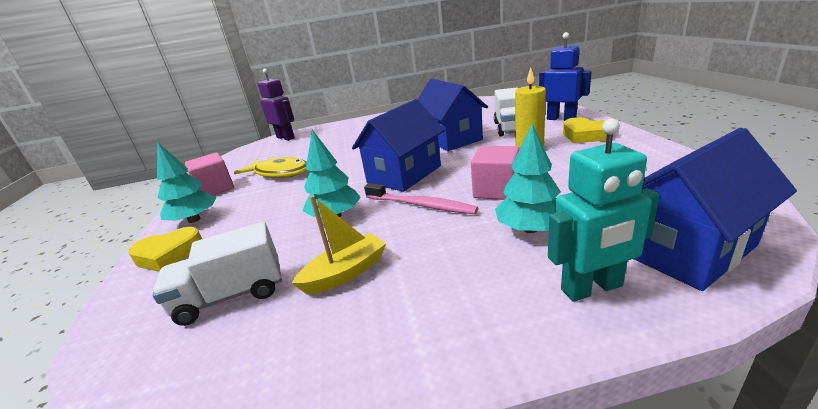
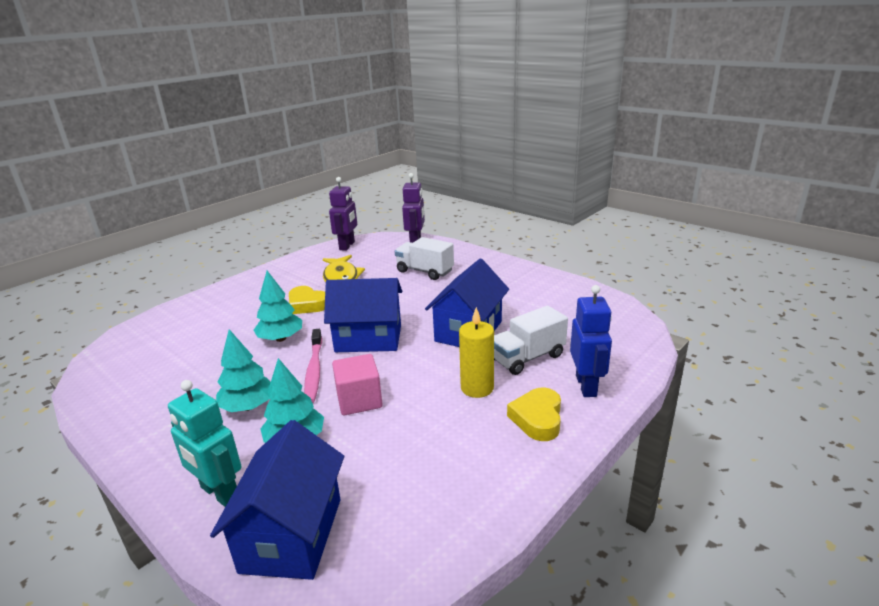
camera: 50 degrees right, 0 degrees up
yellow heart [128,227,202,272] -> yellow heart moved to [289,286,325,314]
white truck [152,222,282,326] -> white truck moved to [395,237,454,280]
turquoise tree [157,142,216,223] -> turquoise tree moved to [216,329,271,412]
pink cube [185,153,234,196] -> none
yellow boat [292,195,386,295] -> none
blue house [634,128,797,291] -> blue house turned 75 degrees clockwise [210,420,344,580]
none -> purple robot [329,177,357,251]

